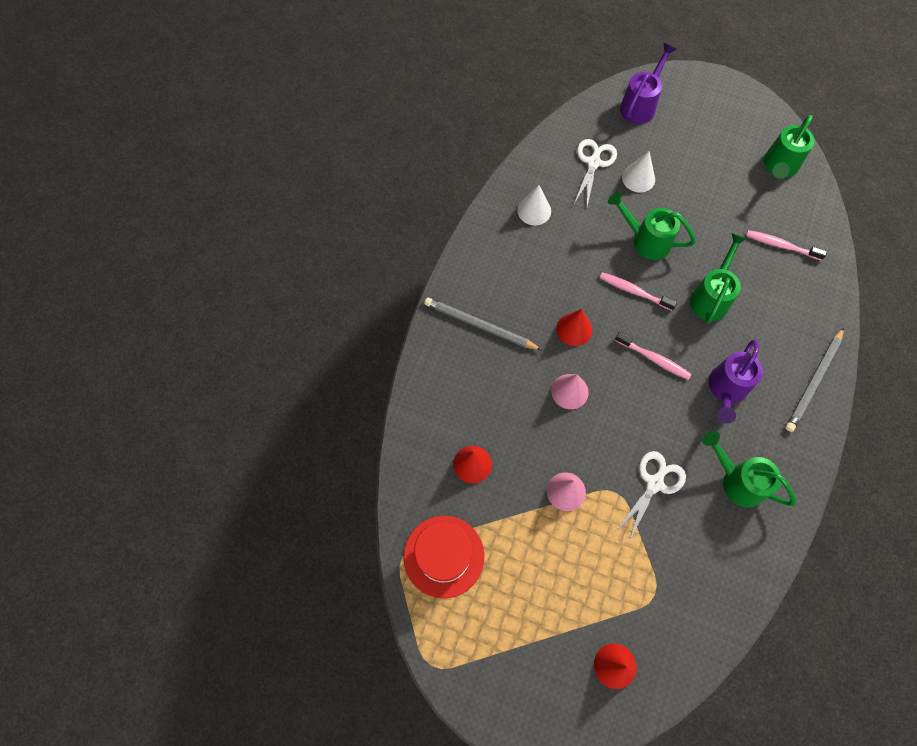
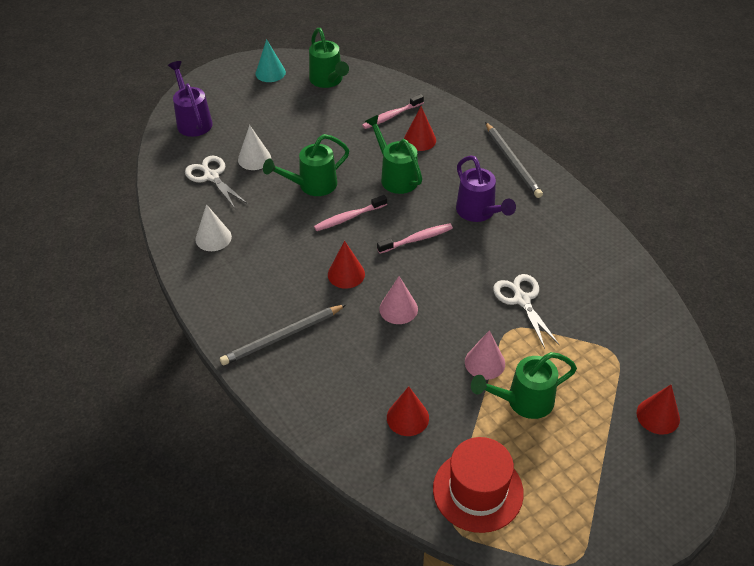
camera: 55 degrees left, 20 degrees down
green watering can [702,431,796,507] -> green watering can moved to [471,352,577,419]
none -> turquoise cone [255,39,286,82]
none -> red cone [404,106,436,151]

